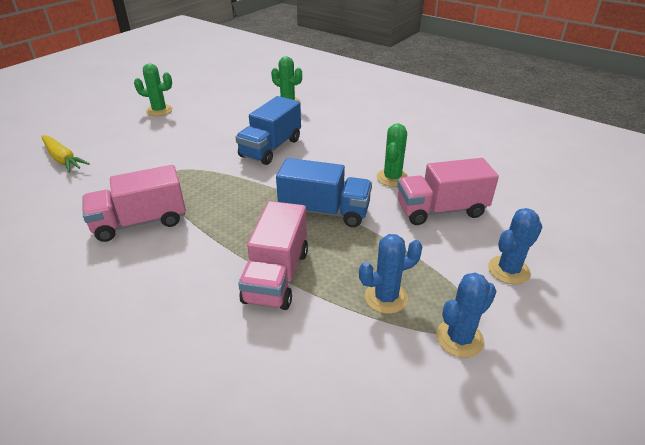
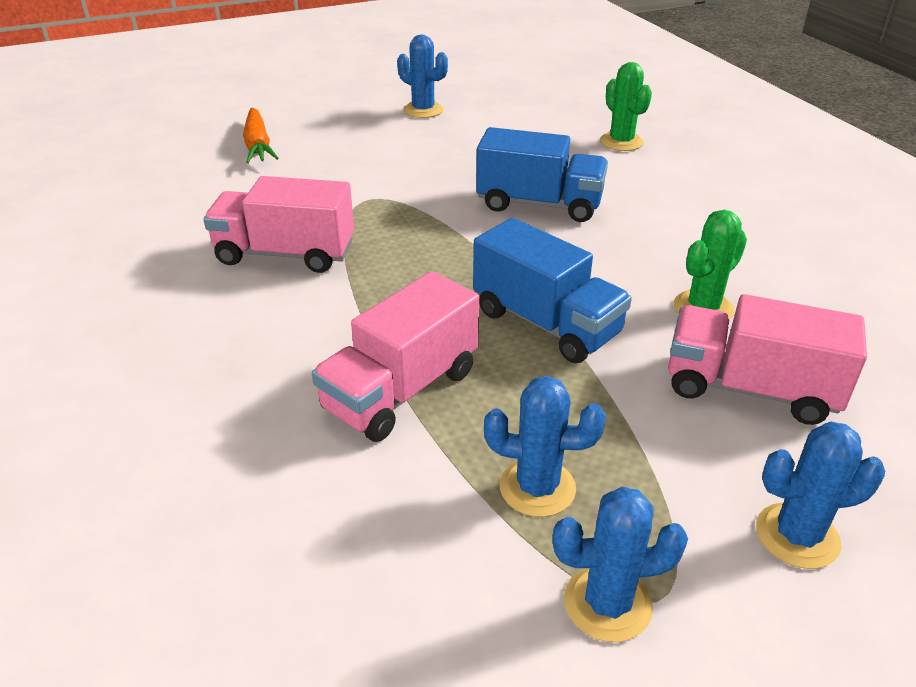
camera: 30 degrees right, 0 degrees up
yellow carrot [41,136,90,173] -> orange carrot [243,108,279,163]
green cactus [134,64,173,116] -> blue cactus [397,34,448,118]
blue truck [235,96,301,165] -> blue truck turned 135 degrees counterclockwise [476,127,608,222]

